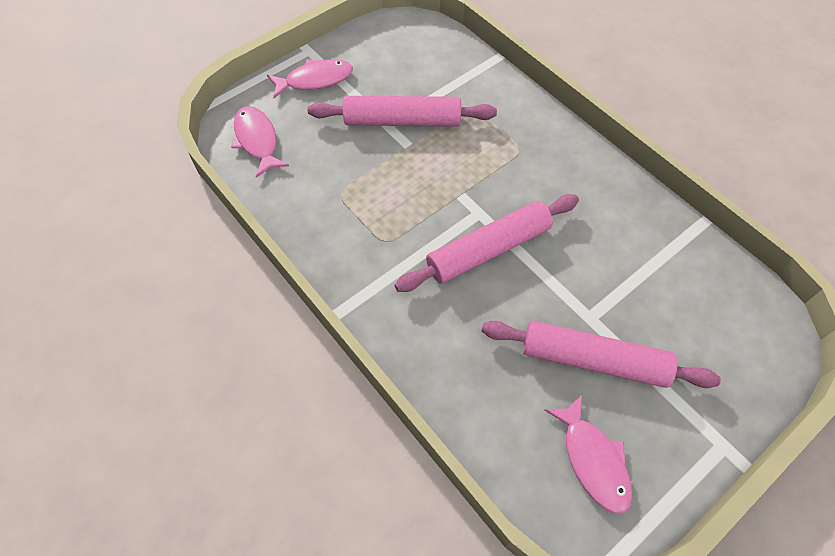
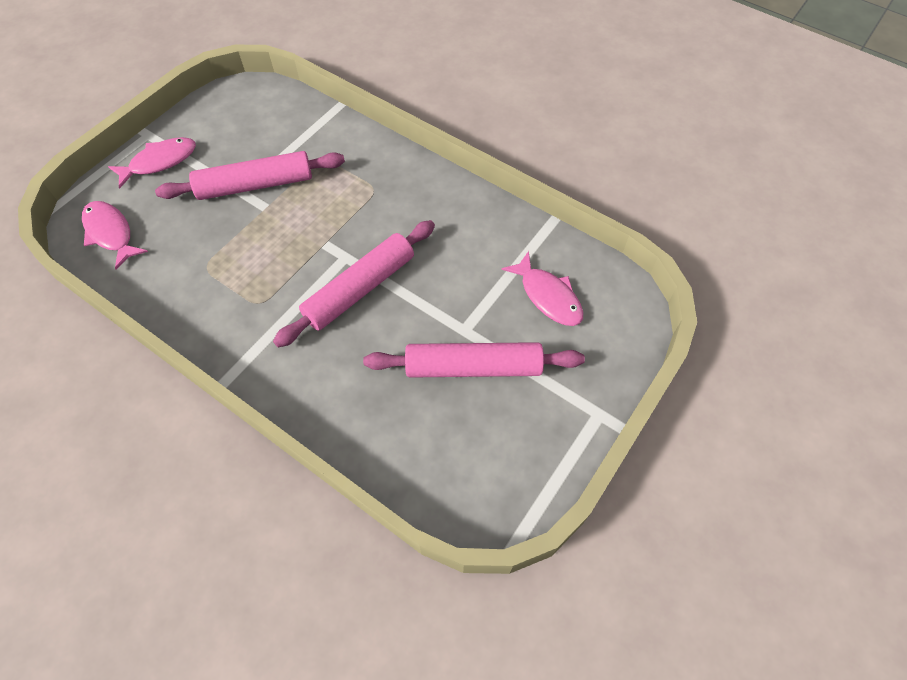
camera: 15 degrees left, 0 degrees up
pink fish [544,394,632,514] -> pink fish moved to [502,251,584,326]

